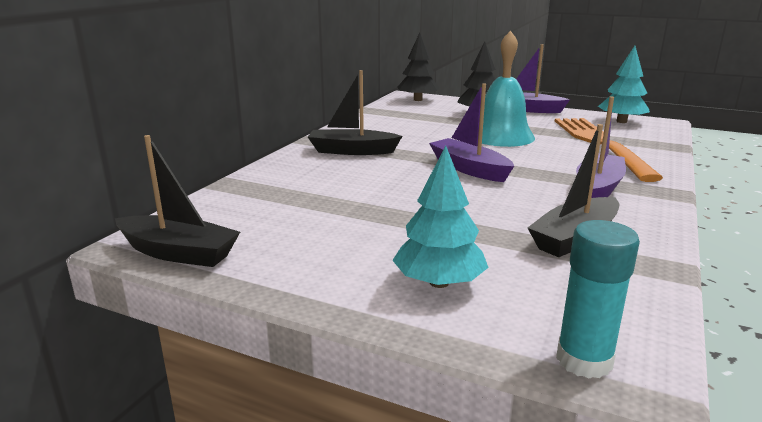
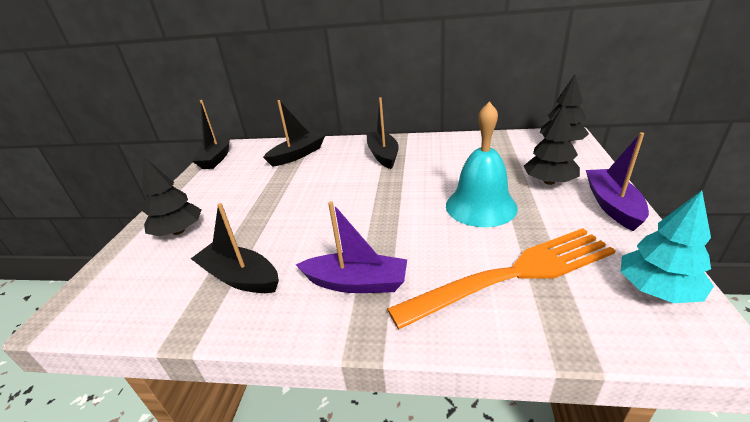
camera: 75 degrees right, 10 degrees up
turquoise tree [392,146,489,288] -> black tree [142,157,202,236]
purple boat [429,84,514,182] -> none
turquoise glue stick [556,220,640,379] -> none
none -> black boat [263,100,325,167]

